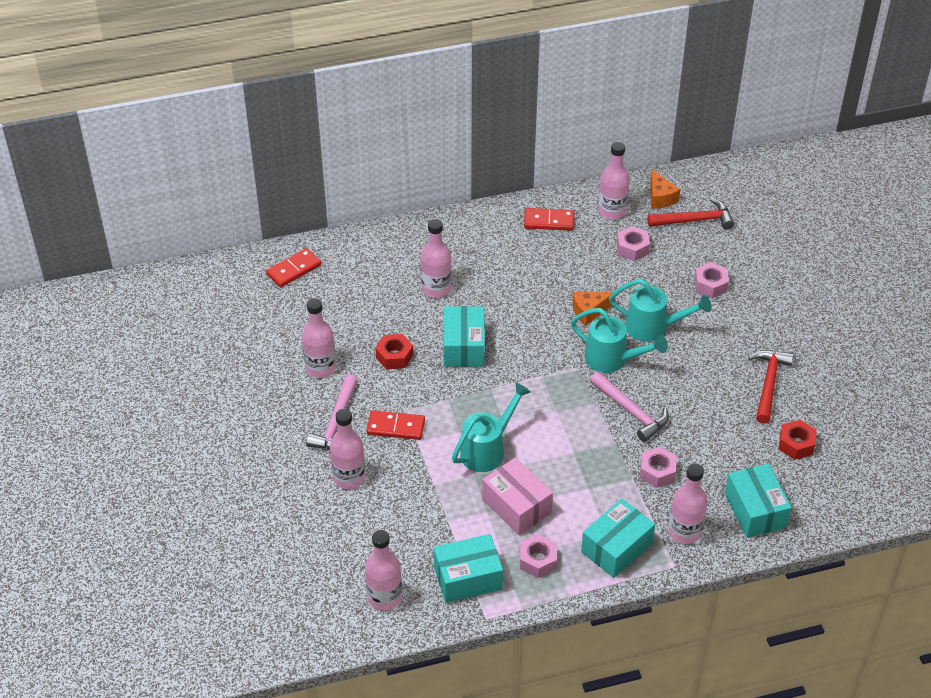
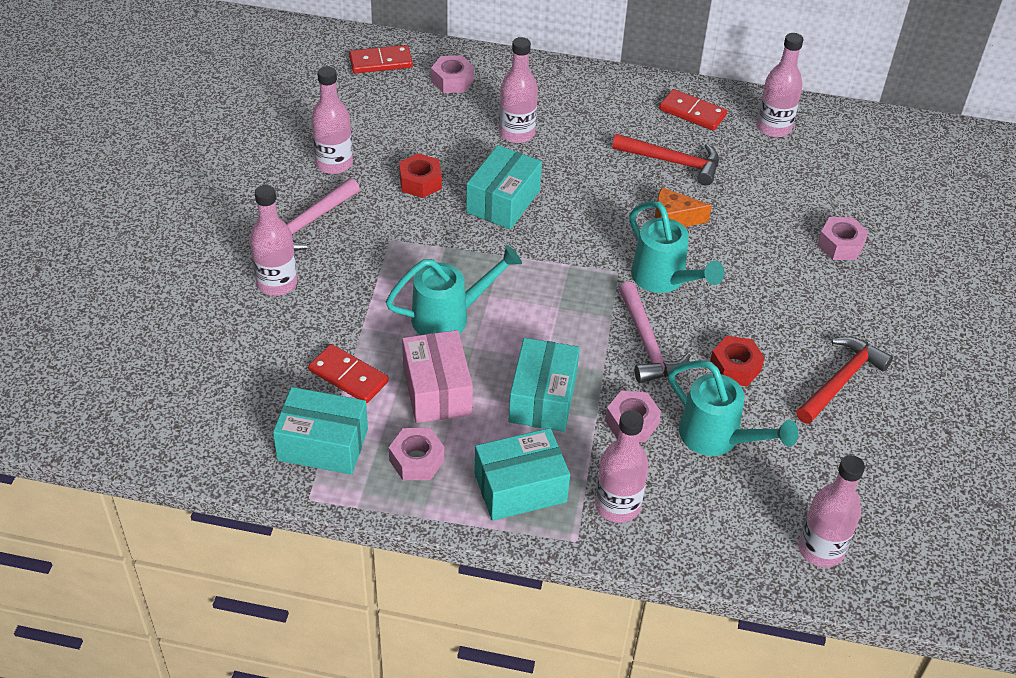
camera: 25 degrees right, 0 degrees up
pink bottle [365,530,402,611] -> pink bottle moved to [798,455,865,567]
red domino [366,410,425,440] -> red domino moved to [308,344,389,404]
turquoise watering can [609,279,712,342] -> turquoise watering can moved to [668,360,798,456]
pink nut [616,226,650,261] -> pink nut moved to [431,55,474,93]
red hammer [647,198,734,230] -> red hammer moved to [612,134,719,186]
orange cheese [650,170,681,209] -> none
turquoise box [725,463,792,538] -> turquoise box moved to [508,338,580,432]
red nut [779,420,817,460] -> red nut moved to [710,336,765,386]

